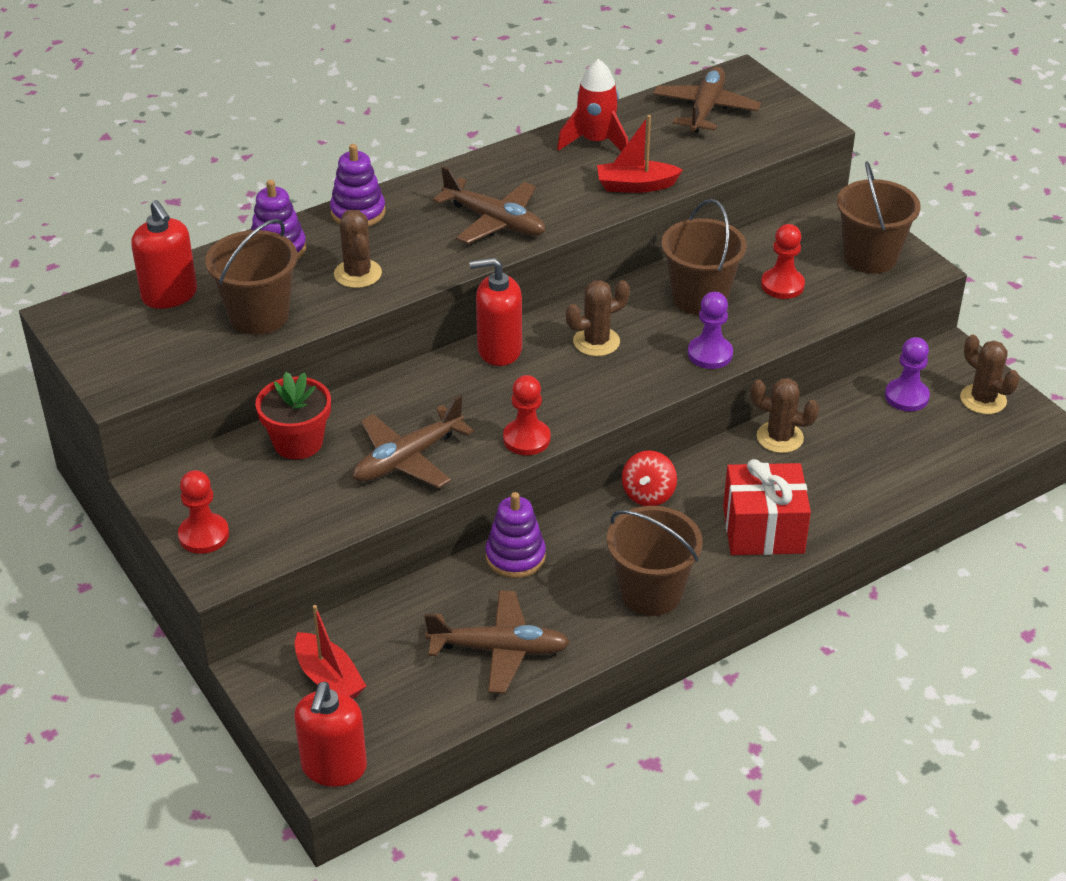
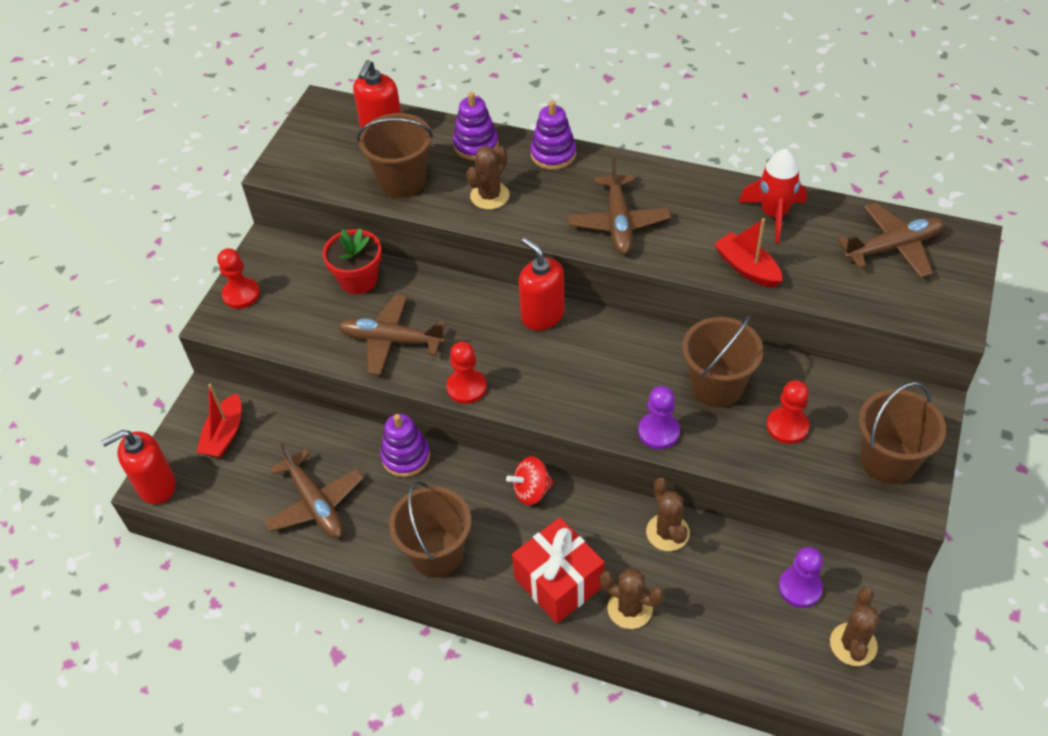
camera: 55 degrees right, 10 degrees up
brown cactus [566,280,630,356] -> brown cactus moved to [600,569,665,629]

